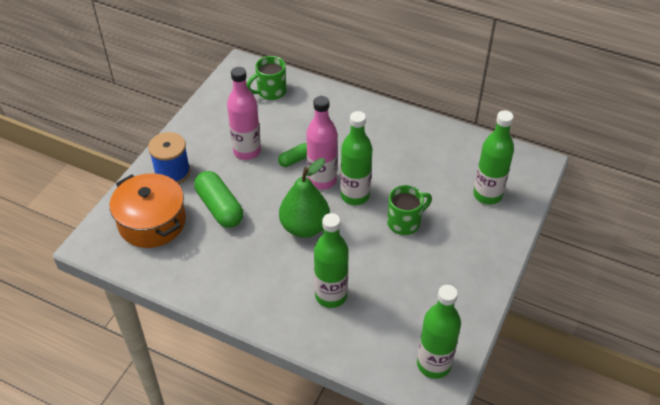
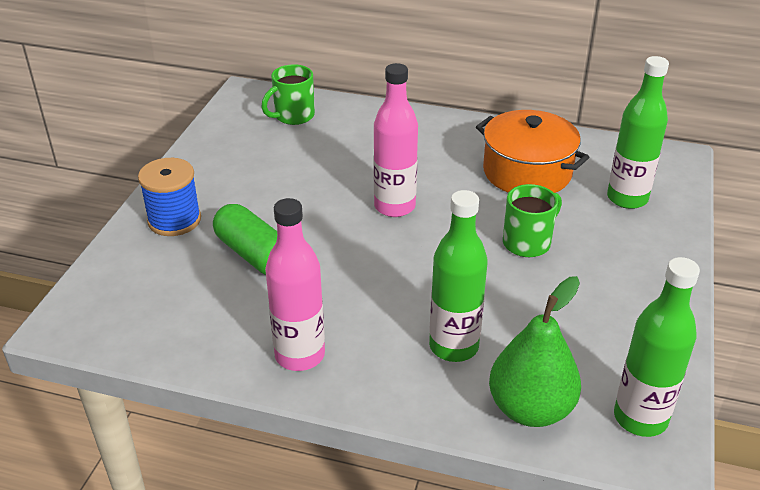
camera: 10 degrees left, 10 degrees down
orange pot [110,173,186,248] -> orange pot moved to [476,110,589,193]
pink bottle [227,67,261,160] -> pink bottle moved to [265,198,325,371]
green capsule [278,143,307,167] -> none
green pear [279,158,330,238] -> green pear moved to [489,276,581,427]
green bottle [340,111,372,205] -> none

